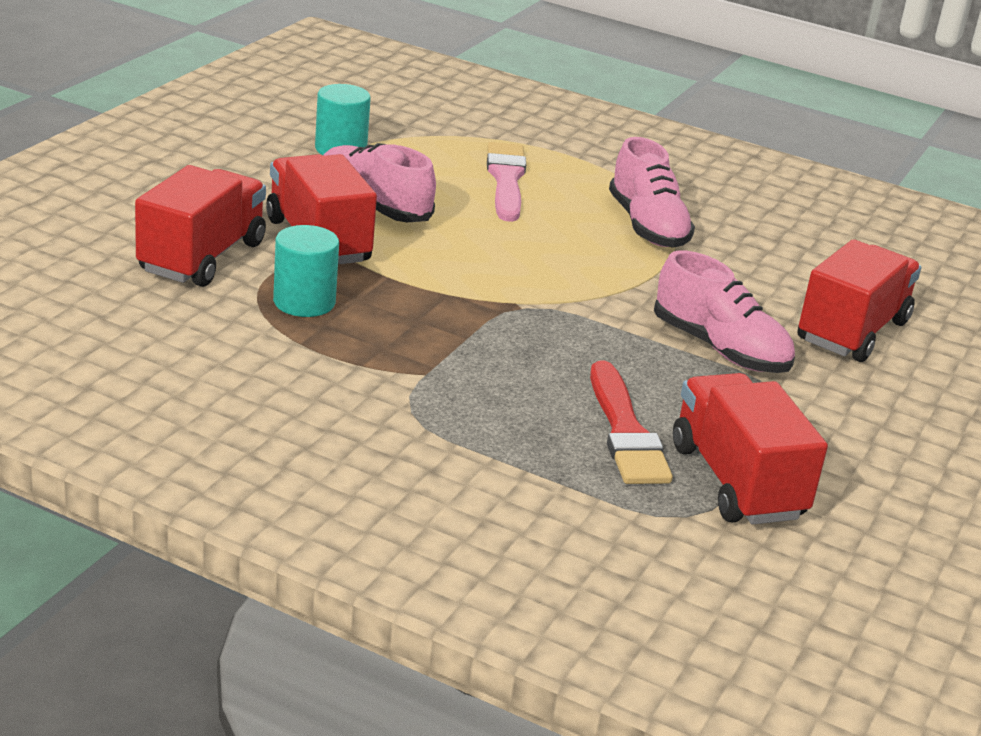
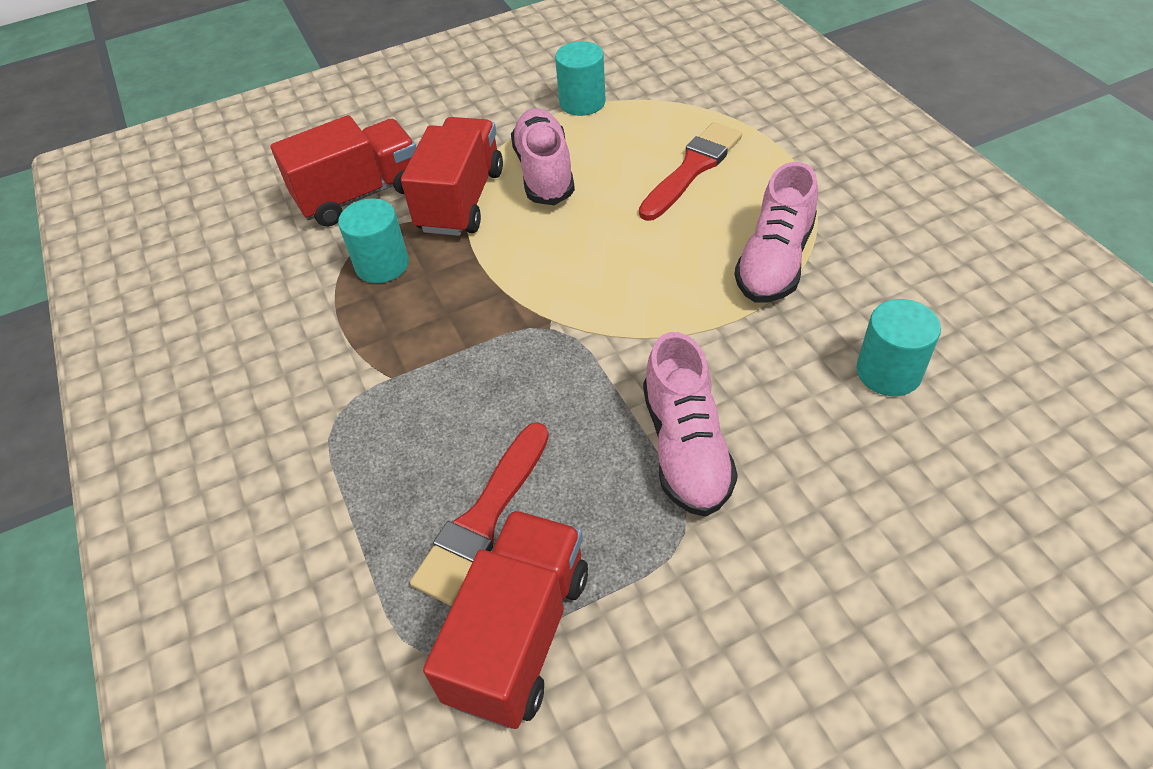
camera: 45 degrees right, 20 degrees up
pink brush [487,142,526,222] -> red brush [639,122,742,221]
red truck [798,239,921,362] -> none
none -> turquoise cylinder [856,299,941,396]

